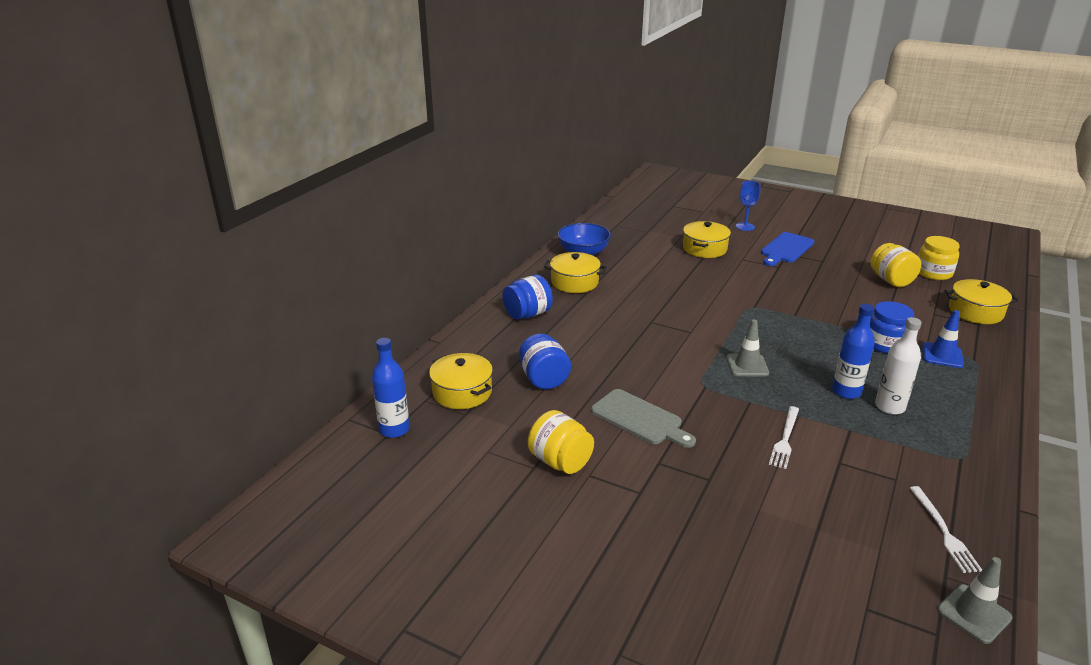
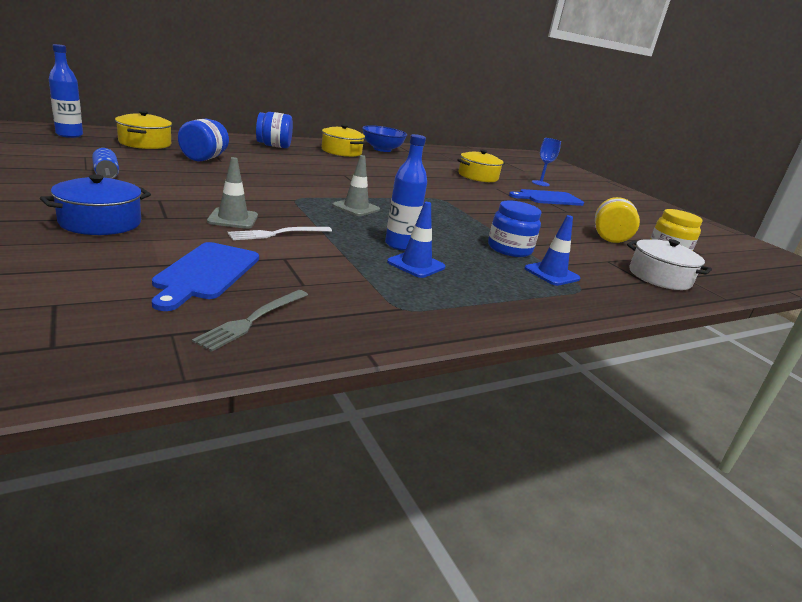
camera: 30 degrees right, 5 degrees down
yellow jar [528,410,594,474] -> blue can [92,148,119,179]
grey cutting board [591,389,696,448] -> none
white bottle [875,317,922,415] -> blue traffic cone [387,202,445,278]
white fork [910,486,982,573] -> grey fork [192,290,308,352]
grey traffic cone [937,557,1012,644] -> grey traffic cone moved to [207,157,258,229]
yellow pot [945,279,1018,324] -> white pot [627,239,712,290]
none -> blue pot [40,174,151,235]
none -> blue cutting board [152,242,259,311]

